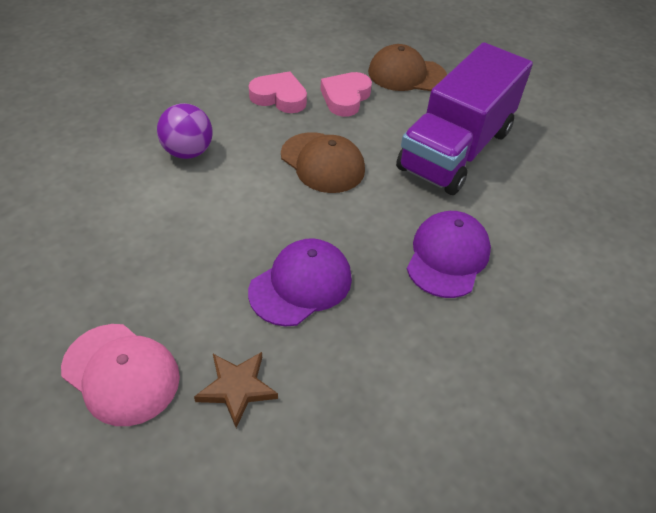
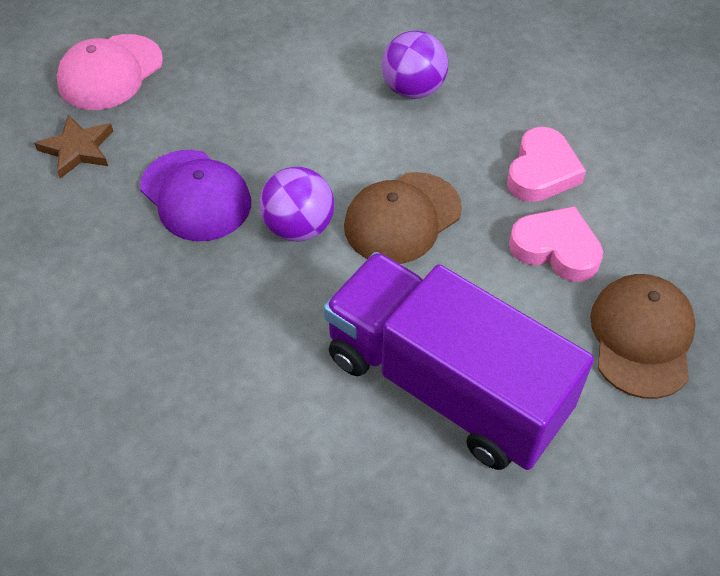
camera: 95 degrees right, 5 degrees up
purple cap [407,211,491,298] -> none
none -> purple ball [259,167,334,242]

